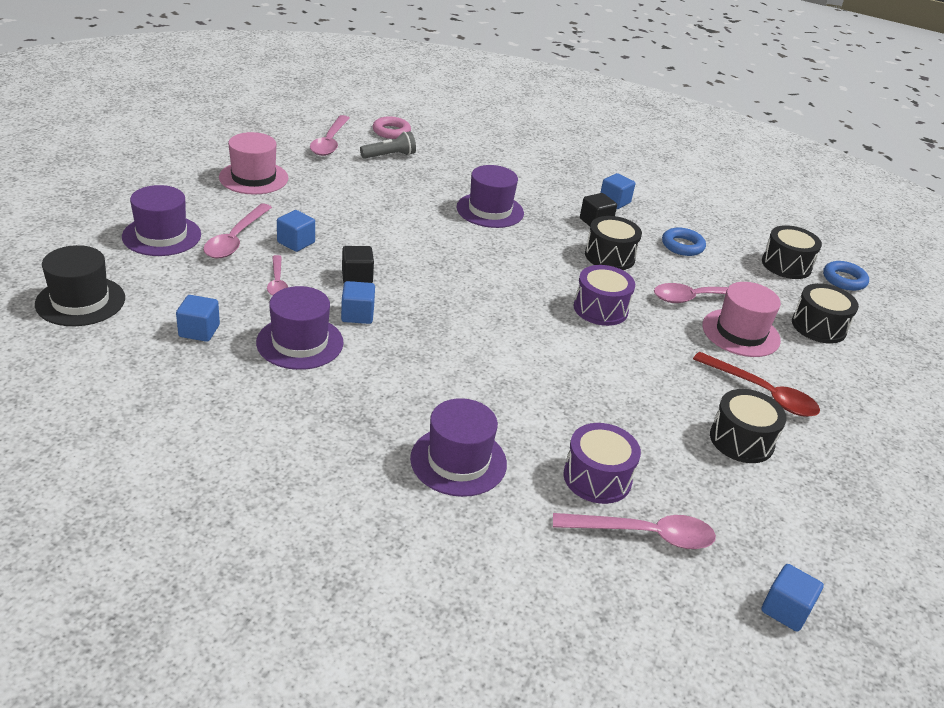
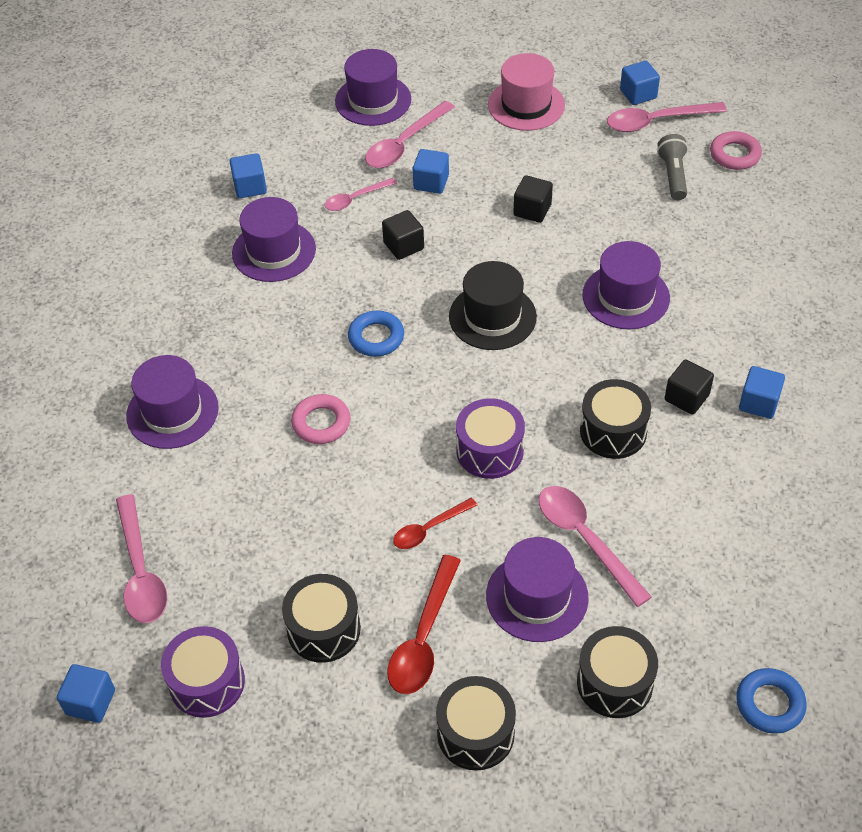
camera: 75 degrees right, 15 degrees up
black hat [35,245,125,326] -> black hat moved to [449,261,537,350]
pink spoon [203,204,272,259] -> pink spoon turned 45 degrees counterclockwise [365,101,455,168]
blue cube [341,281,375,324] -> blue cube moved to [620,61,660,105]
grey flashlight [360,131,416,159] -> grey flashlight turned 135 degrees counterclockwise [657,134,688,200]
purple drum [563,423,641,504] -> purple drum moved to [161,626,245,718]
blue ring [662,227,706,256] -> blue ring moved to [348,311,404,357]
pink hat [702,282,781,357] -> purple hat [486,537,589,642]
black drum [762,225,822,279] -> black drum moved to [436,676,516,770]
none -> pink ring [291,394,351,444]
none -> red spoon [393,498,477,549]
none -> black cube [513,175,553,223]

